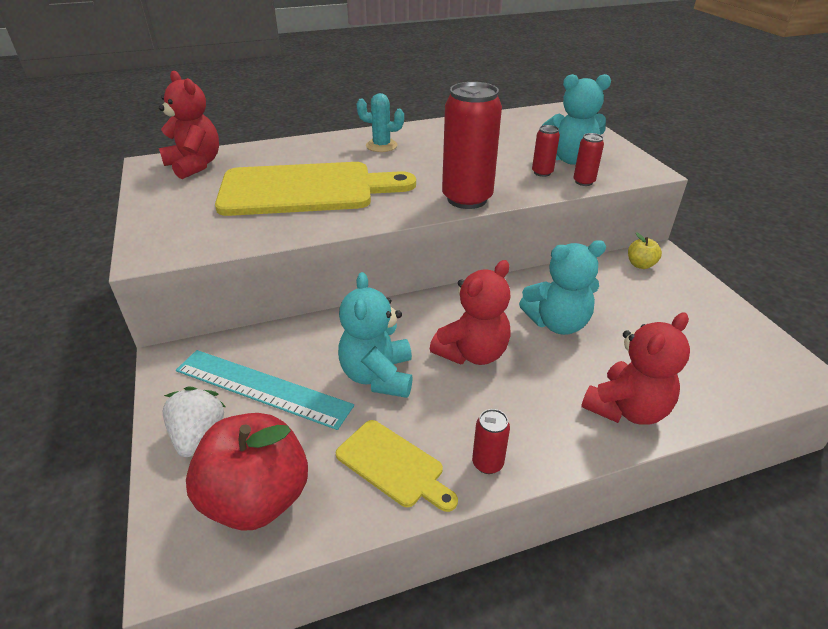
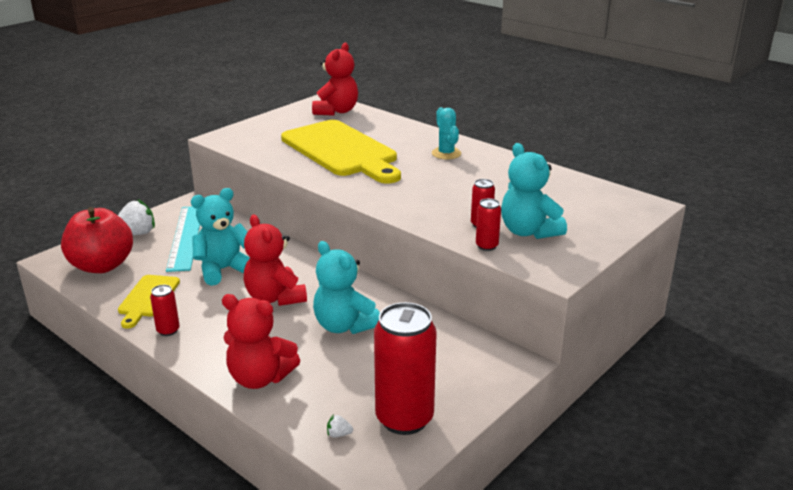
camera: 60 degrees right, 10 degrees down
red teddy bear [430,260,511,365] -> red teddy bear turned 45 degrees clockwise [244,214,307,306]
red can [442,82,502,209] -> red can moved to [374,302,437,435]
yellow apple [628,232,662,269] -> none
none -> white strawberry [327,414,353,438]

